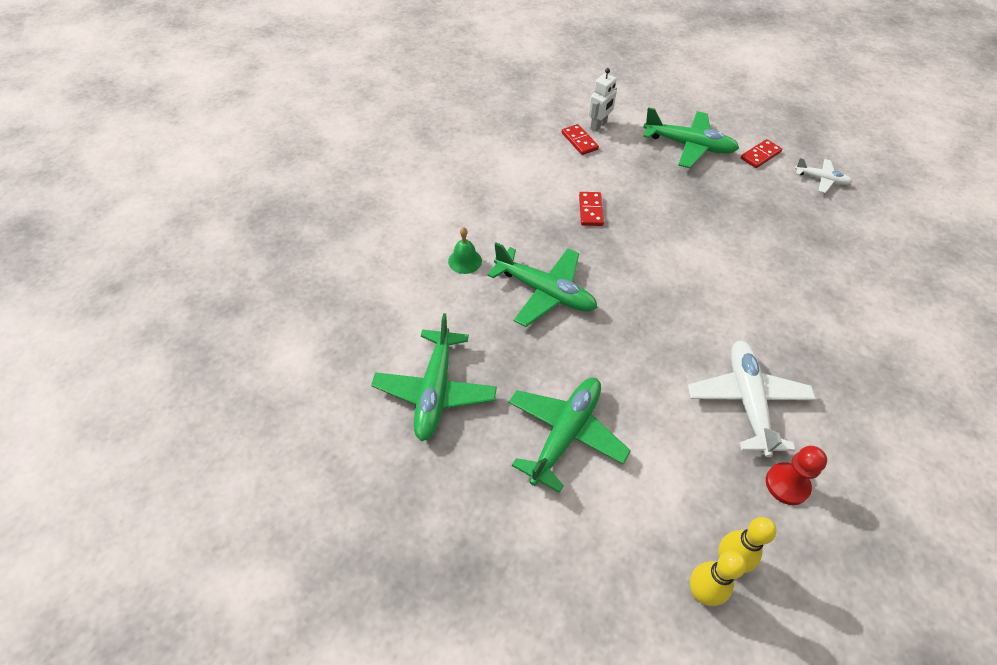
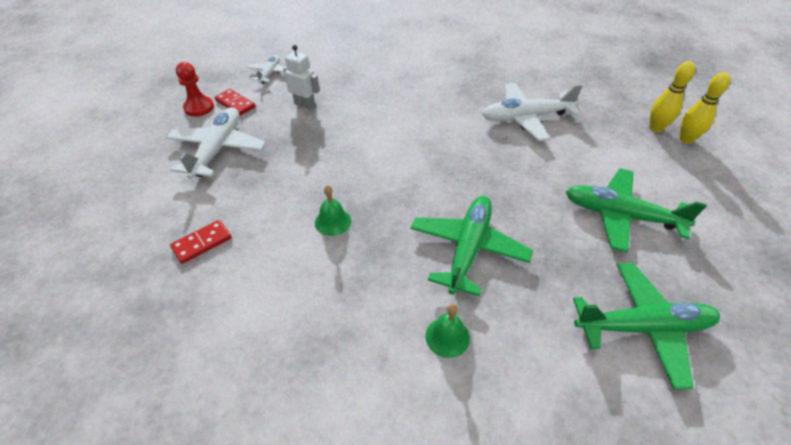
camera: 100 degrees left, 5 degrees down
red domino [579,192,604,226] -> green bell [315,185,351,236]
white robot [588,68,617,132] -> white robot moved to [283,45,320,110]
green plane [643,107,739,168] -> white plane [166,107,266,179]
red pawn [766,446,827,505] -> red pawn moved to [176,62,214,117]

